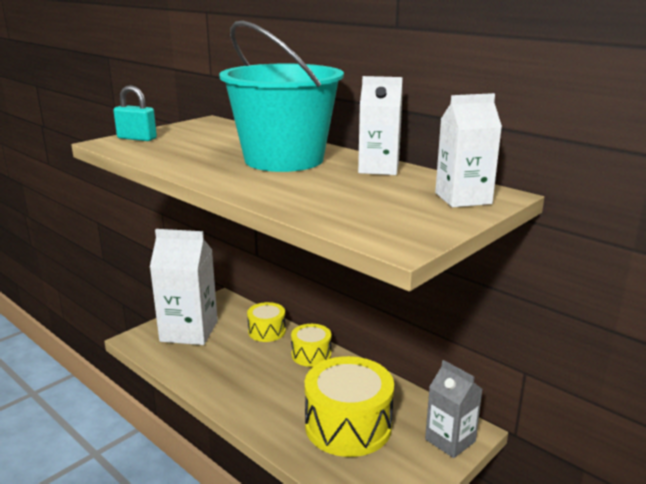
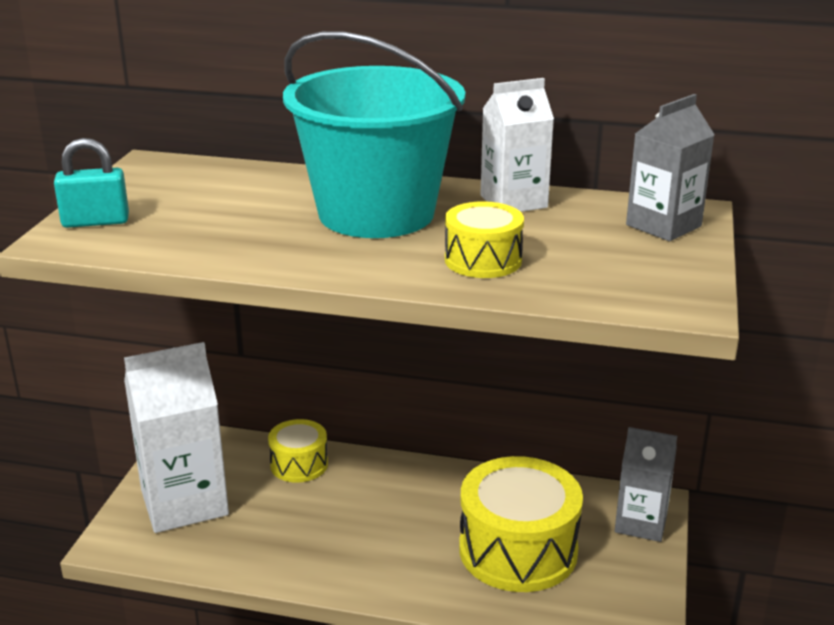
camera: 30 degrees left, 5 degrees up
yellow drum [291,324,331,367] -> yellow drum moved to [445,201,524,278]
white carton [435,93,502,207] -> grey carton [626,94,715,241]

